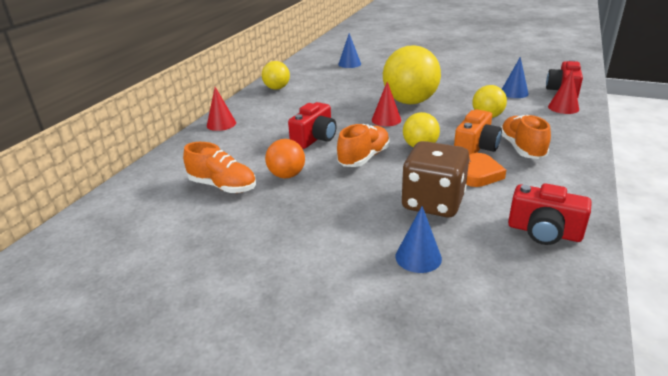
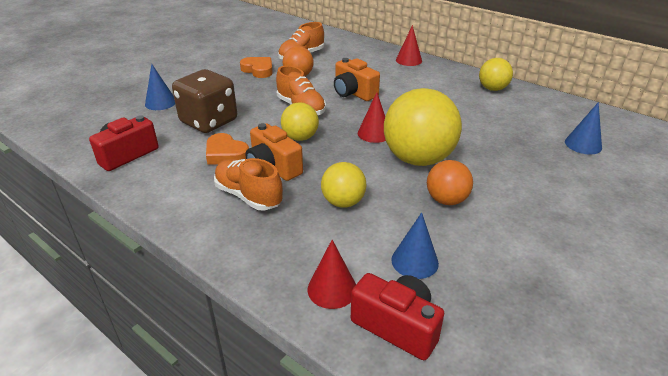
camera: 105 degrees right, 5 degrees up
red camera [288,102,336,149] -> orange camera [334,58,380,101]
orange shoe [501,115,551,159] -> orange shoe turned 150 degrees counterclockwise [214,158,283,210]
none -> orange heart [240,57,273,78]
none -> orange ball [427,160,473,205]

